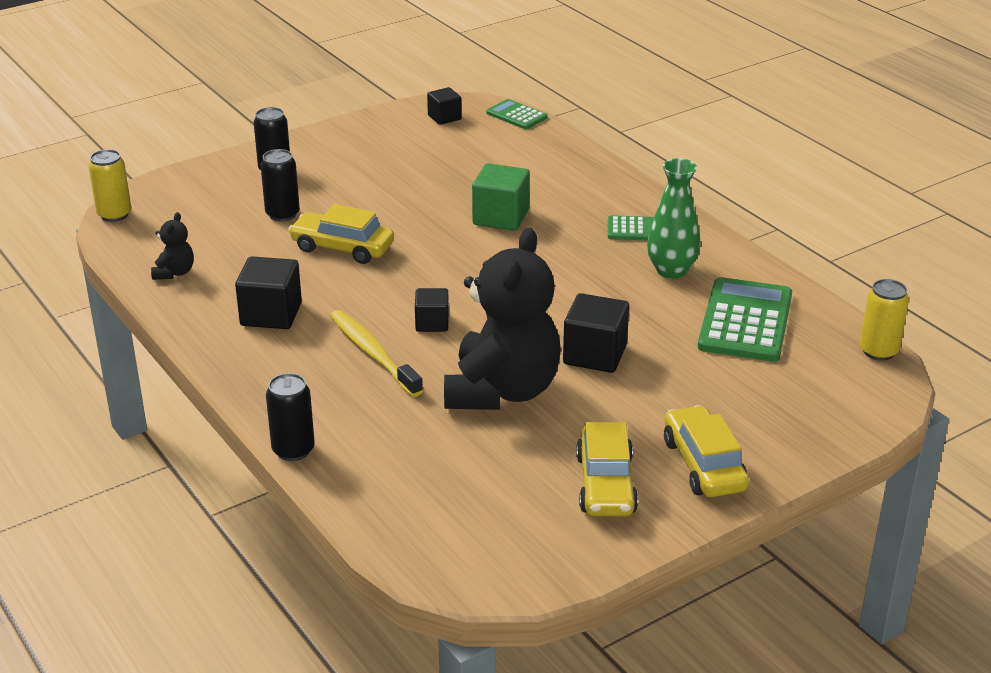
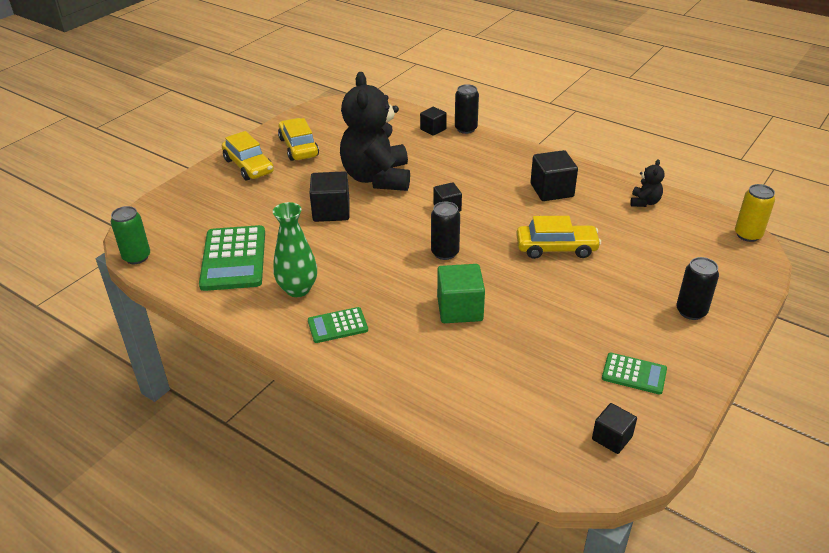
camera: 160 degrees right, 5 degrees up
black teddy bear [151,212,194,280] -> black teddy bear turned 150 degrees counterclockwise [630,159,665,207]
black can [261,149,300,222] -> black can moved to [431,201,460,260]
yellow toothbrush [330,310,423,397] -> none
green calculator [486,99,548,129] -> green calculator moved to [602,352,667,395]
yellow can [860,279,909,361] -> green can [111,206,150,264]
none -> black cube [420,107,447,136]

